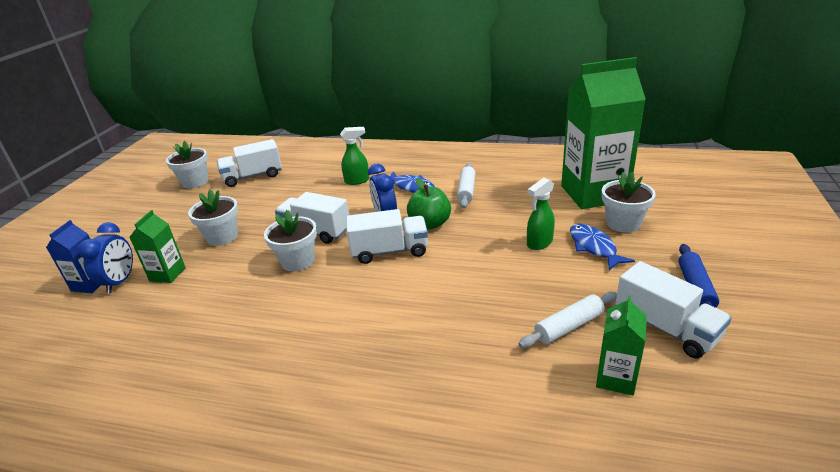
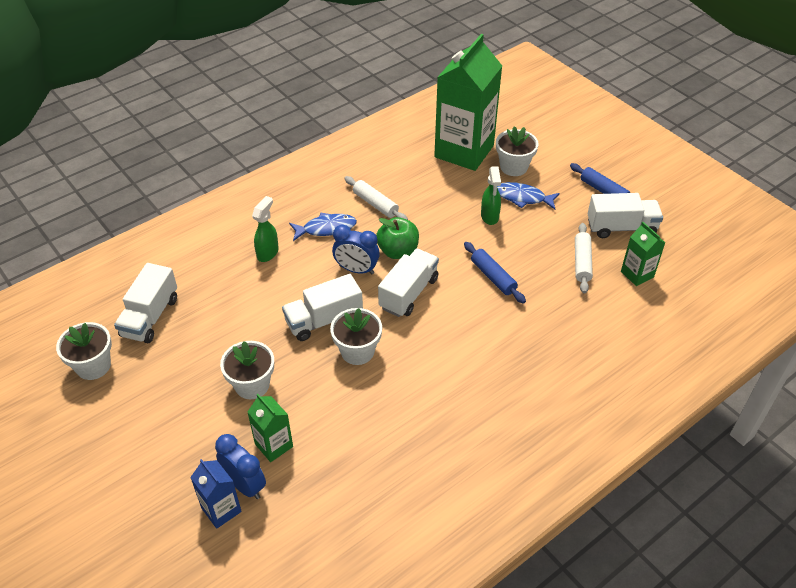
camera: 55 degrees left, 15 degrees up
none -> blue rolling pin [464,242,526,304]

